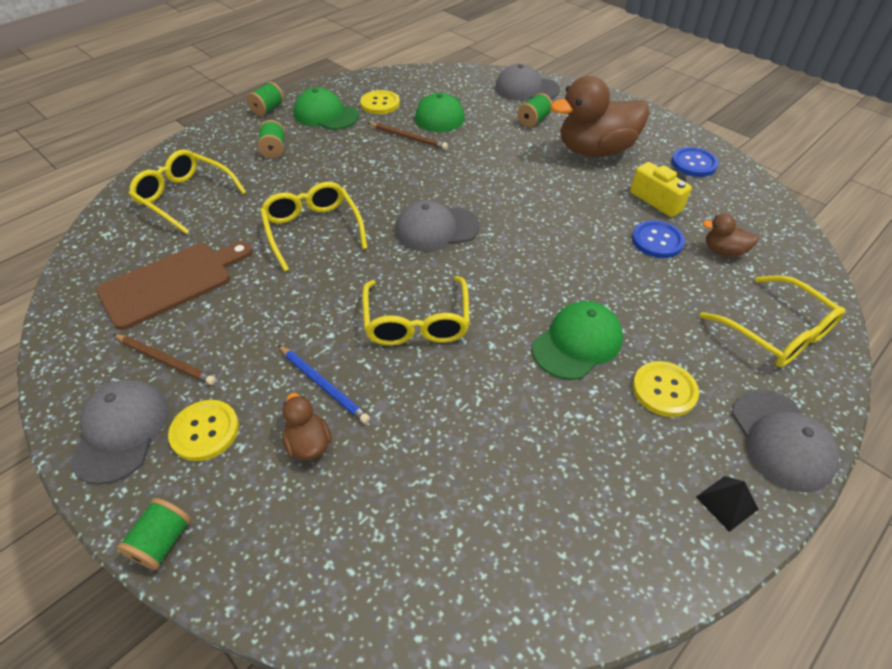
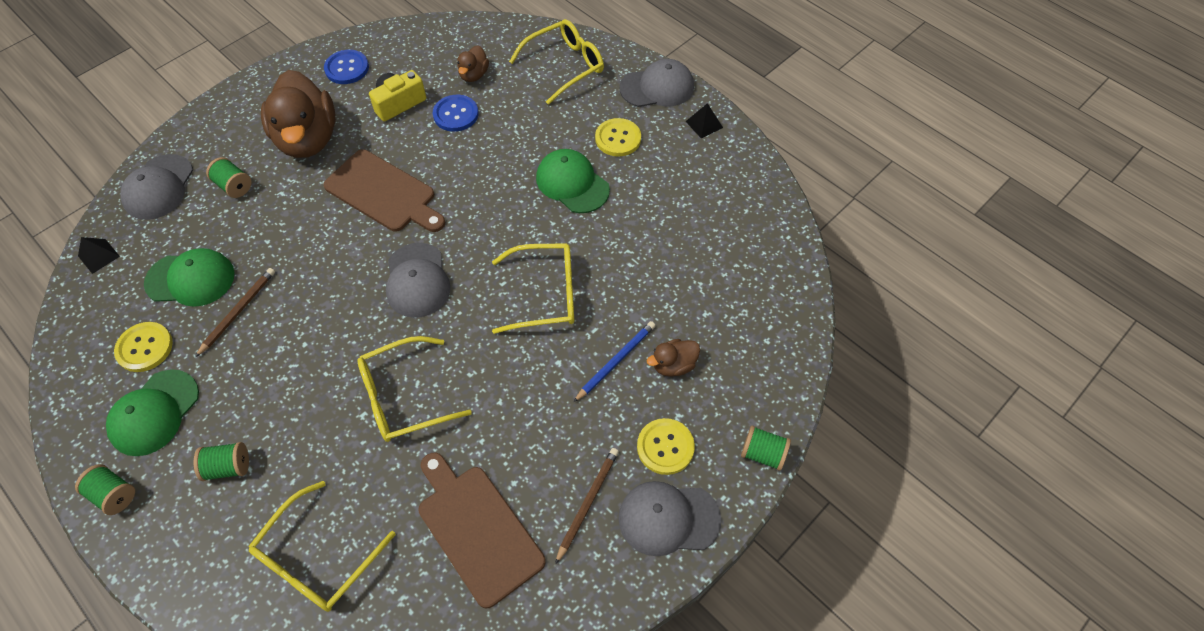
camera: 90 degrees left, 10 degrees up
none -> black pyramid [78,237,120,274]
none -> brown cutting board [323,149,445,232]

